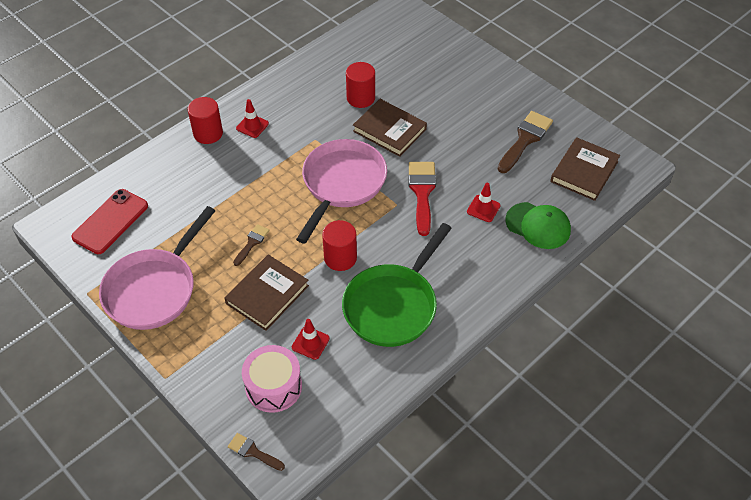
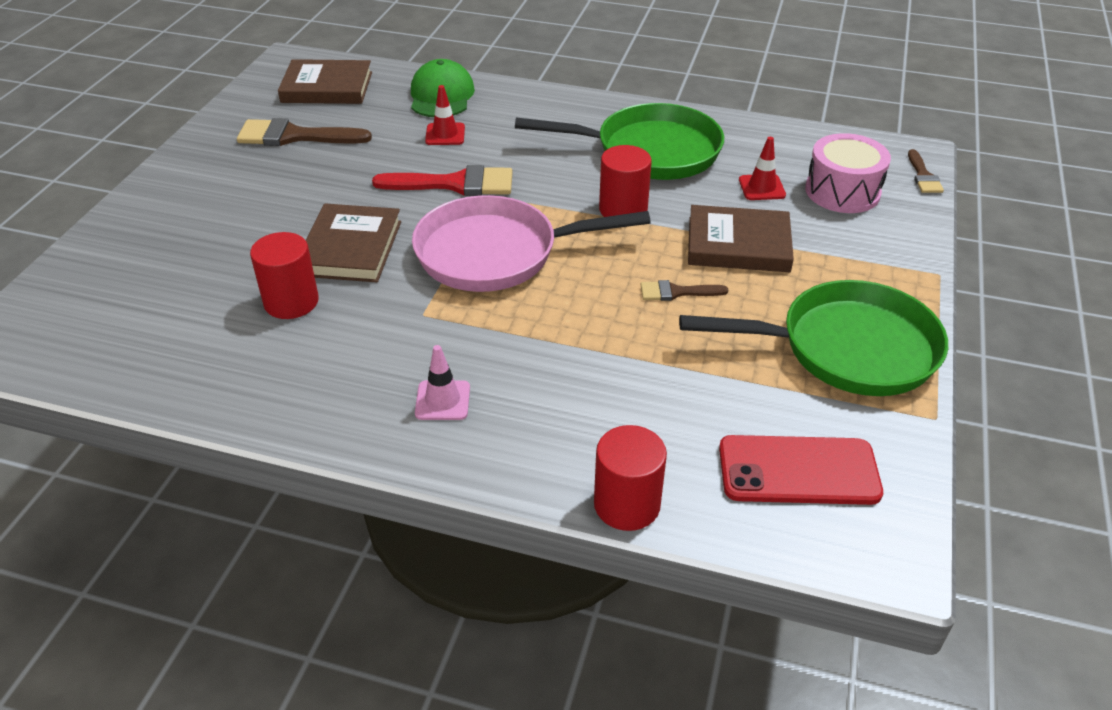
camera: 120 degrees left, 10 degrees down
pink pan [99,206,215,330] -> green pan [679,280,948,396]
red cylinder [188,97,223,144] -> red cylinder moved to [594,425,667,531]
red traffic cone [236,99,269,138] -> pink traffic cone [415,345,470,420]
red brush [408,162,436,236] -> red brush turned 150 degrees counterclockwise [372,165,513,196]

